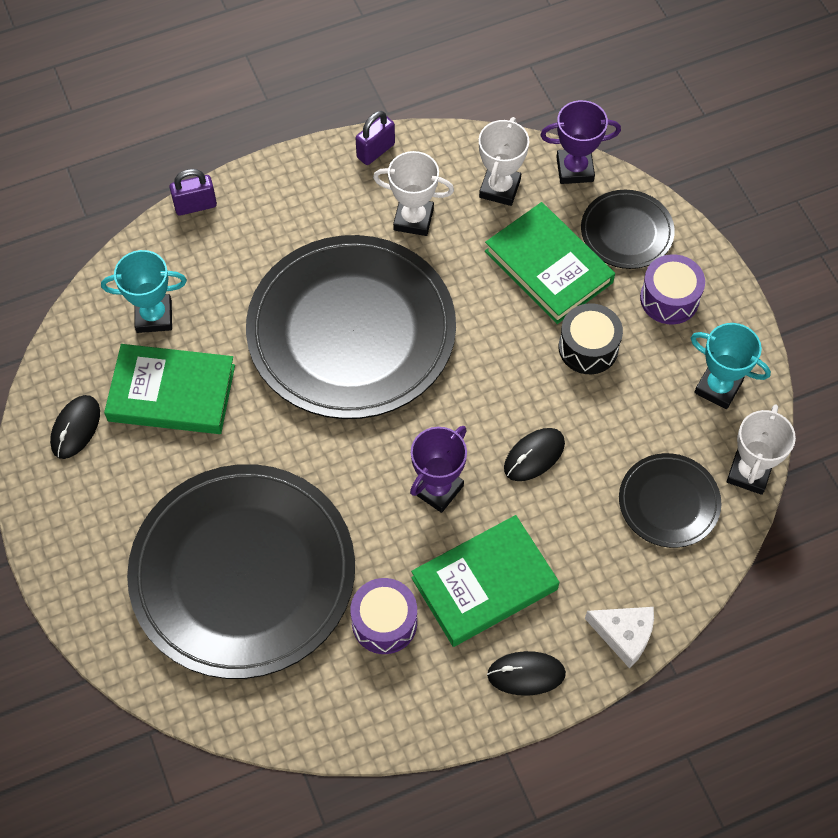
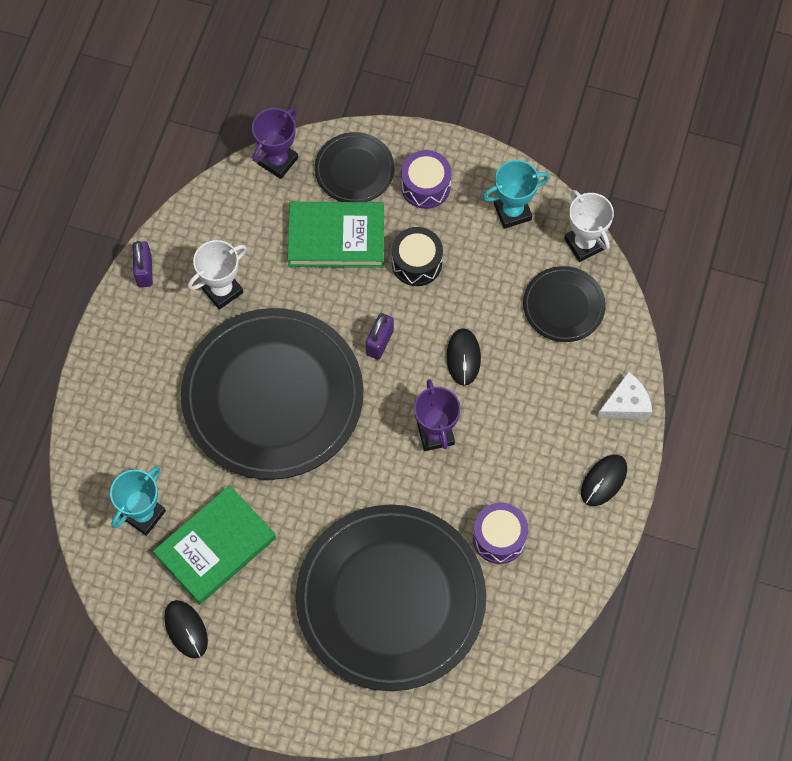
camera: 50 degrees left, 5 degrees up
purple padlock [169,169,217,216] -> purple padlock moved to [366,313,394,360]
green book [411,515,559,647] -> none
white trophy [479,117,529,206] -> none

